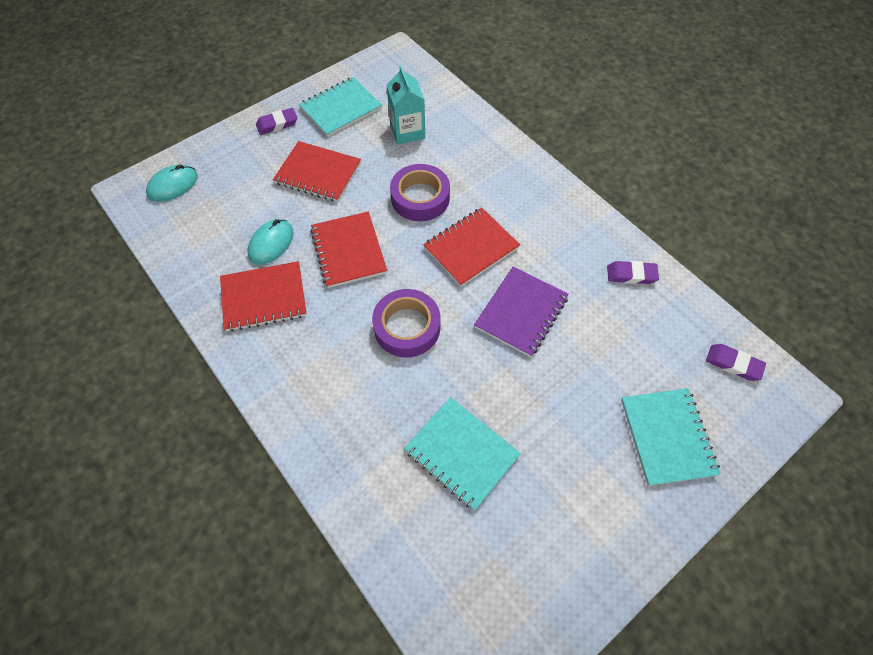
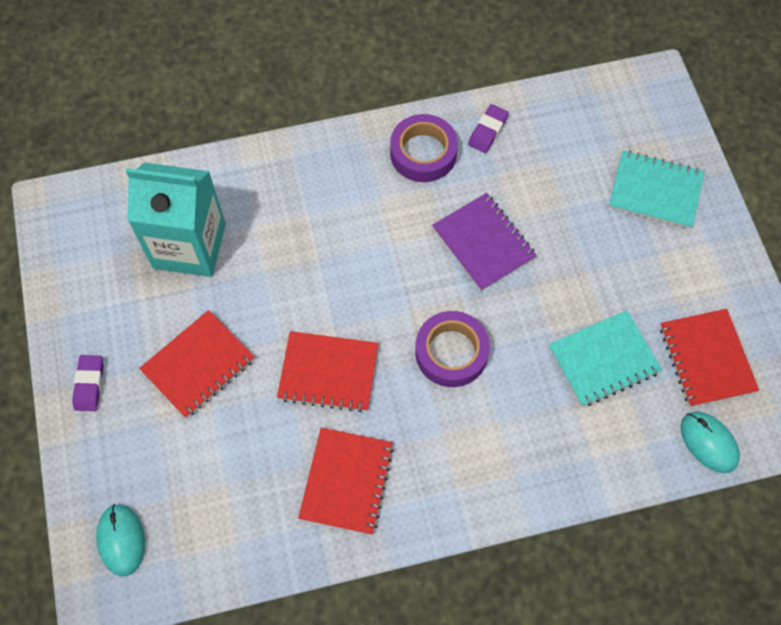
camera: 65 degrees left, 5 degrees up
turquoise mouse [248,219,293,265] -> turquoise mouse moved to [681,412,740,473]
turquoise notebook [299,77,382,137] -> none
turquoise carton [387,66,425,144] -> turquoise carton [126,163,226,277], size x1.65
purple tape [390,164,450,221] -> purple tape moved to [390,114,458,182]
red notebook [423,208,520,287] -> red notebook moved to [660,309,759,407]
purple eraser [706,344,766,381] -> none

